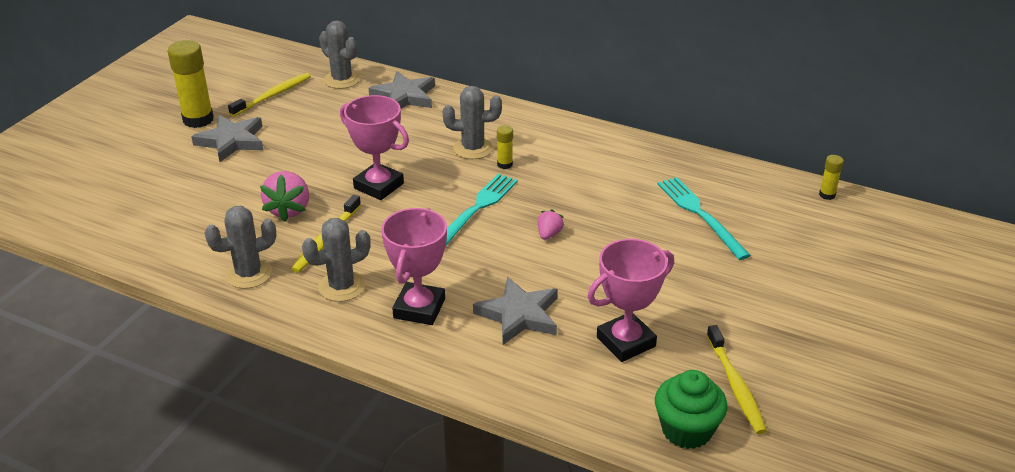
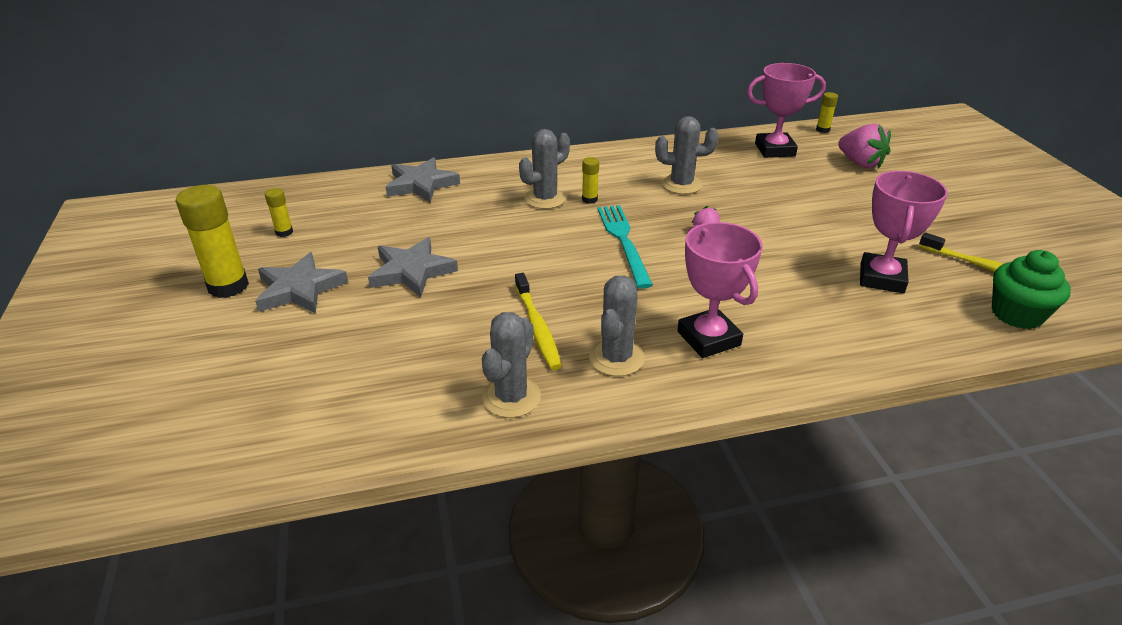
camera: 40 degrees left, 0 degrees up
yellow toothbrush [228,73,311,117] -> yellow glue stick [265,188,293,237]
pink strawberry [260,171,309,222] -> pink strawberry moved to [838,124,891,169]
grey cactus [319,20,360,89] -> grey cactus moved to [655,116,718,194]
pink trophy [340,95,409,200] -> pink trophy moved to [747,63,826,158]
grey star [473,277,558,345] -> grey star moved to [368,237,458,297]
turquoise fork [658,177,751,260] -> none

